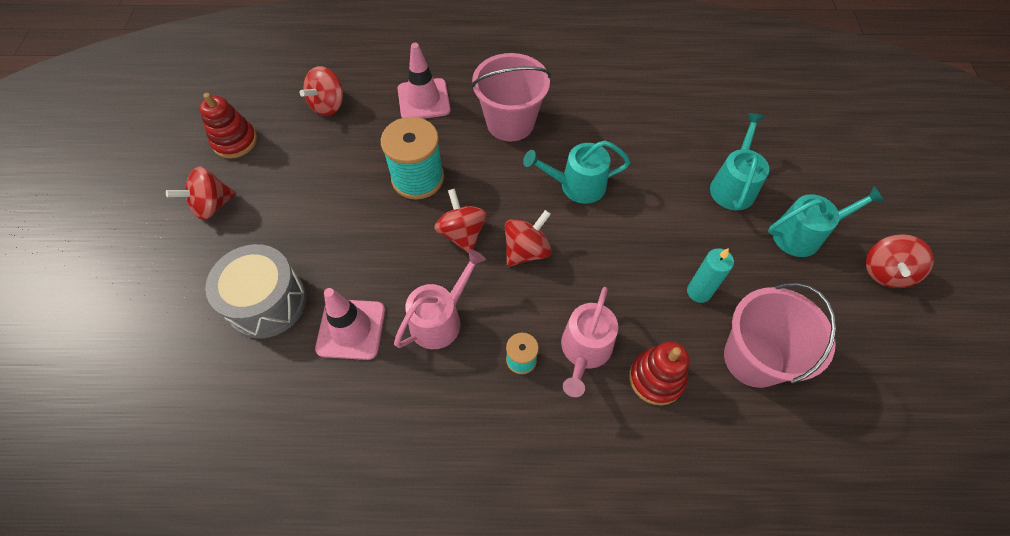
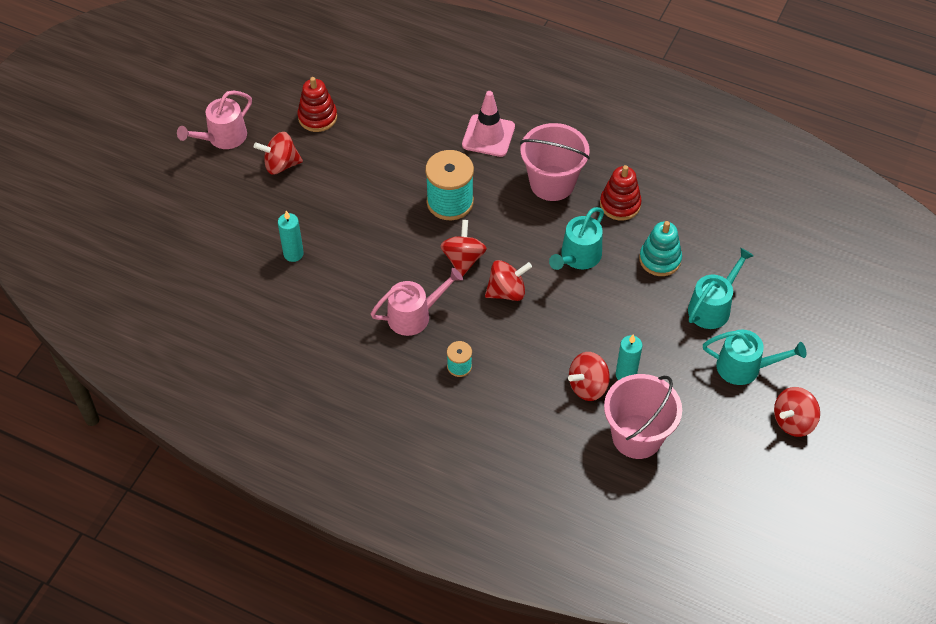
camera: 25 degrees right, 5 degrees down
grey drum [205,244,306,339] -> turquoise candle [278,211,304,262]
red spinning top [300,66,344,116] -> red spinning top moved to [568,352,610,401]
pink traffic cone [315,288,385,360] -> none
turquoise watering can [523,140,630,204] -> turquoise watering can turned 75 degrees counterclockwise [549,207,604,270]
pink watering can [561,287,618,397] -> pink watering can moved to [177,91,252,149]
red stacking toy [629,342,689,406] -> red stacking toy moved to [600,165,642,221]
none -> turquoise stacking toy [639,221,682,276]

